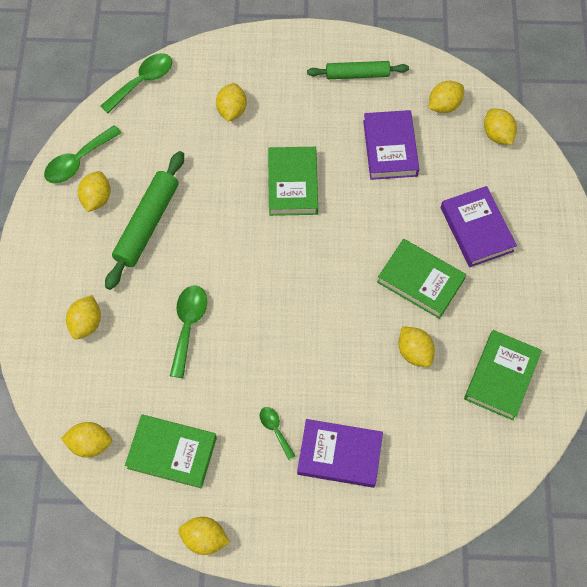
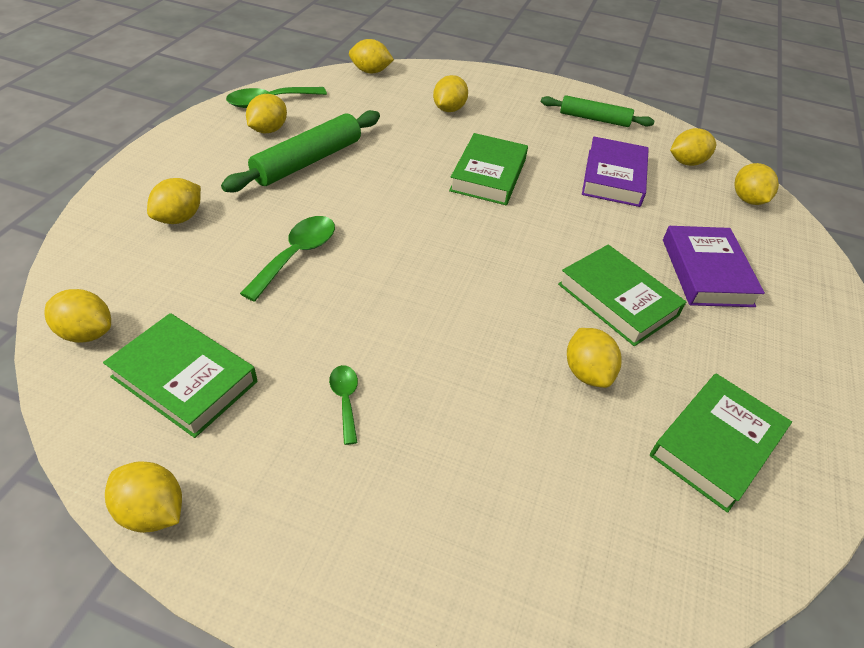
camera: 15 degrees right, 20 degrees down
green spoon [101,53,172,113] -> yellow lemon [349,39,394,74]
purple book [297,419,383,488] -> none

